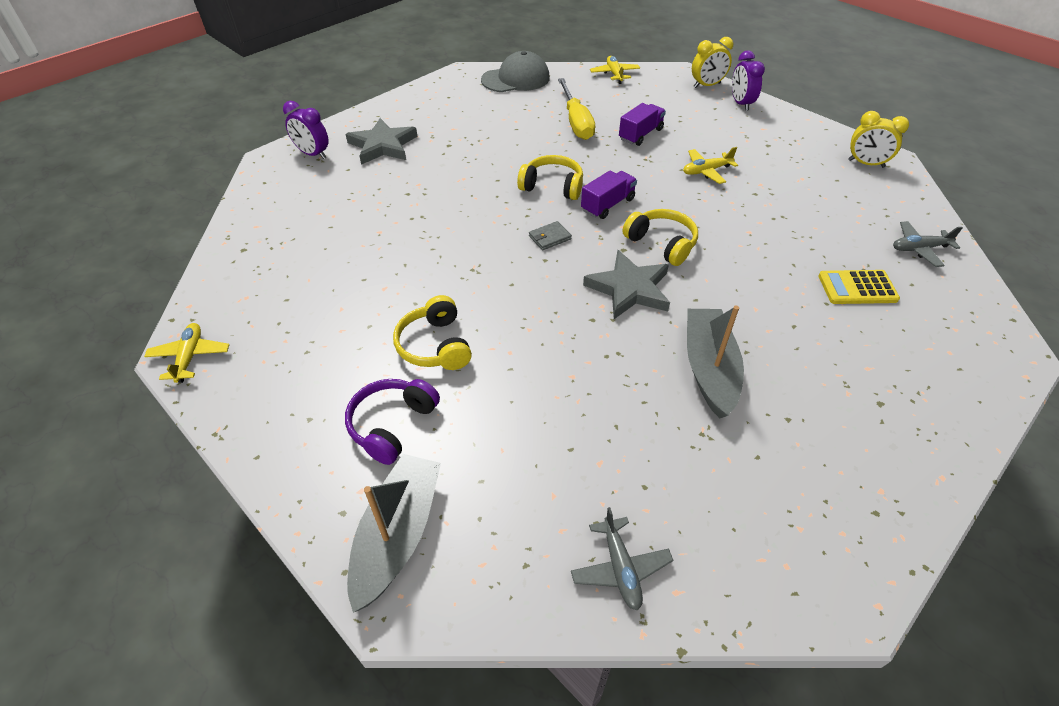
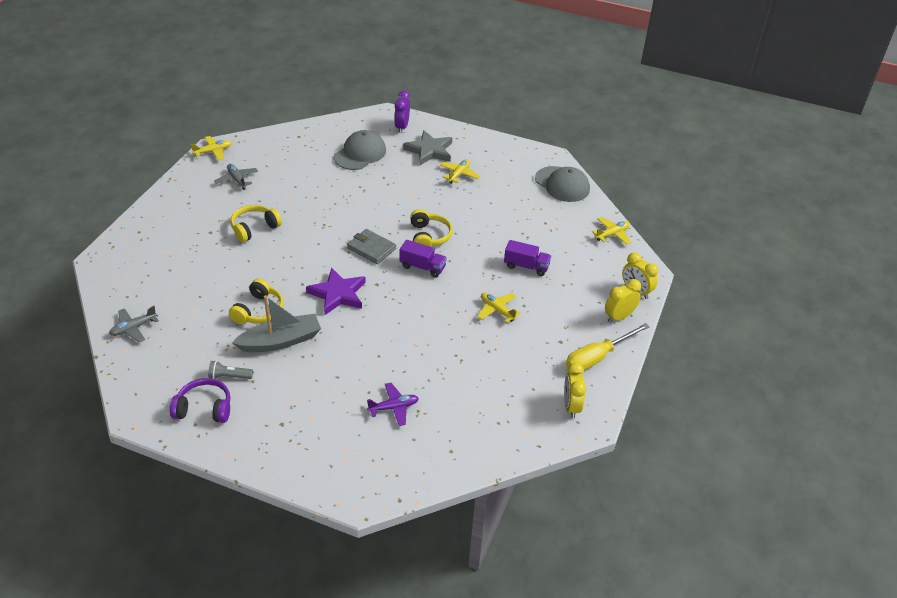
camera: 65 degrees right, 5 degrees down
purple headphones [345,379,440,465] -> purple headphones moved to [170,378,230,423]
grey boat [347,454,441,613] -> none
grey wallet [529,221,572,250] -> grey wallet [347,229,396,264], size x1.63
yellow screwdriver [558,78,595,140] -> yellow screwdriver moved to [566,323,649,370]
grey star [583,250,670,319] -> purple star [306,267,366,315]
yellow headphones [622,209,698,266] -> yellow headphones moved to [229,279,284,324]
purple clock [732,51,765,111] -> yellow clock [605,279,641,323]
yellow calculator [818,270,900,304] -> purple plane [367,383,419,426]
grey plane [893,221,963,267] -> grey plane moved to [214,164,258,190]
none -> grey flashlight [208,360,253,379]
none -> grey cap [334,130,386,170]
none -> yellow plane [440,159,480,184]

